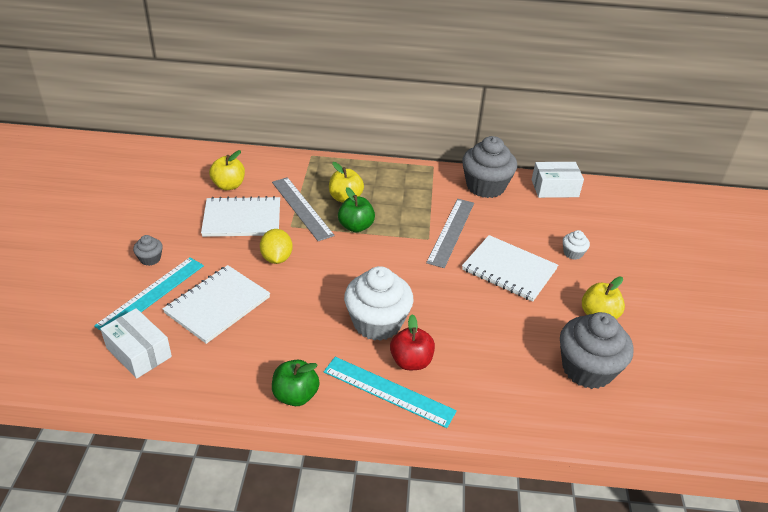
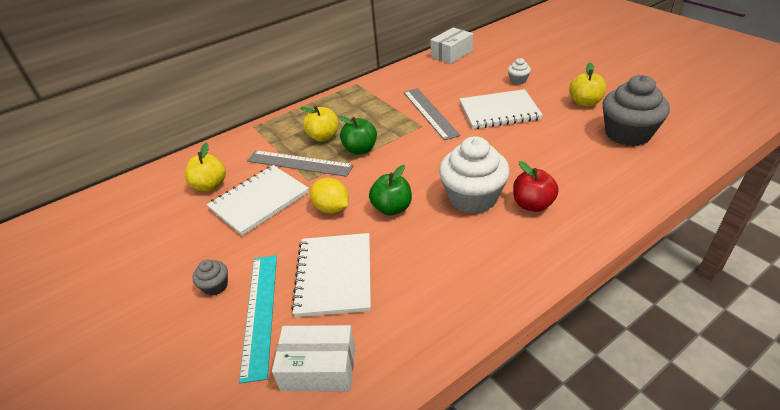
camera: 35 degrees left, 0 degrees up
green apple [272,360,319,406] -> green apple moved to [369,165,412,216]
turquoise ruler [324,357,457,428] -> none
grey cupcake [462,136,517,198] -> none

